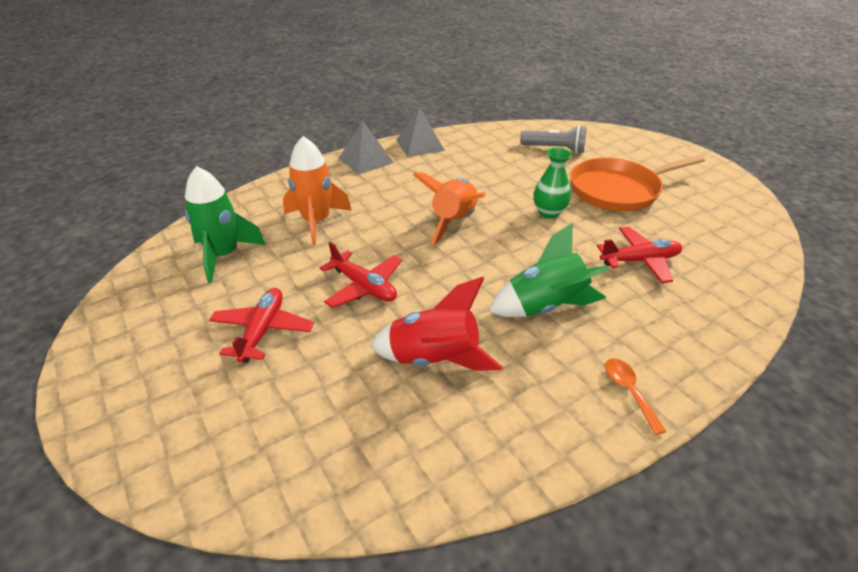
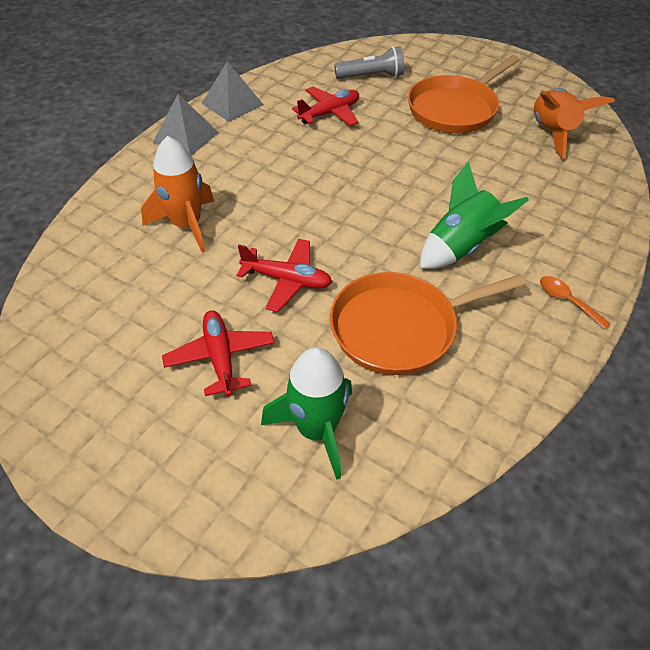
camera: 25 degrees left, 10 degrees up
green rocket [185,166,266,283] -> green rocket moved to [261,347,352,480]
red rocket [370,277,503,371] -> orange pan [330,272,527,375]
orange rocket [413,172,486,246] -> orange rocket moved to [534,88,615,159]
green vase [533,148,572,219] -> none
red plane [597,226,682,283] -> red plane moved to [292,87,359,126]

